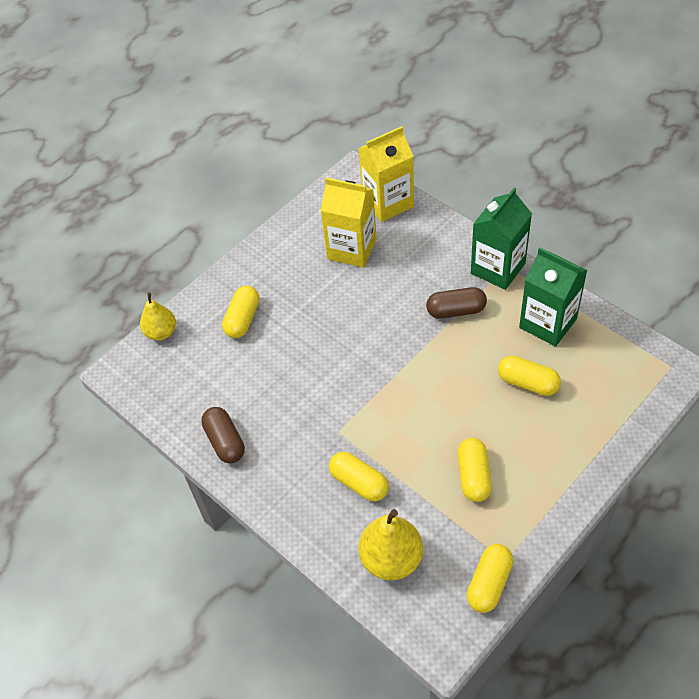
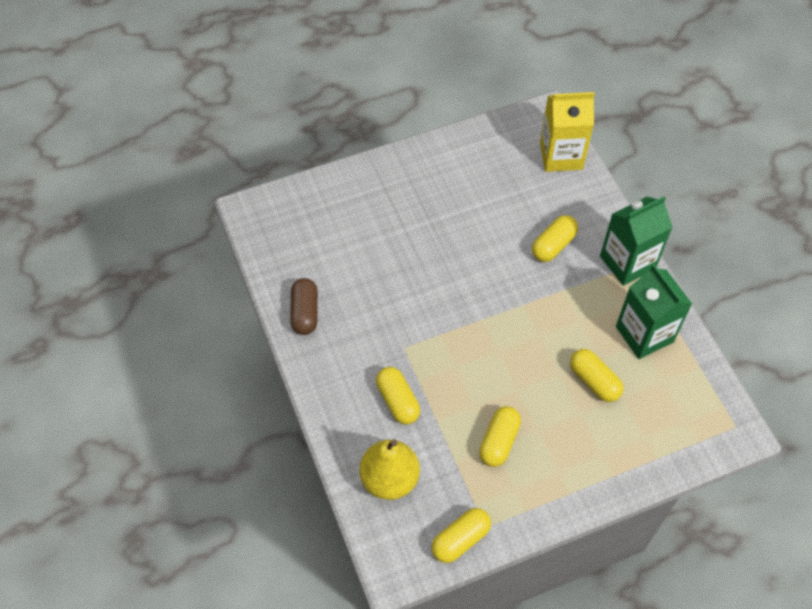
camera: 20 degrees right, 5 degrees up
yellow pear [140,292,176,340] -> none
yellow capsule [222,286,260,338] -> yellow capsule moved to [532,215,578,262]
yellow carton [320,178,377,268] -> none
brown capsule [426,287,487,319] -> none

